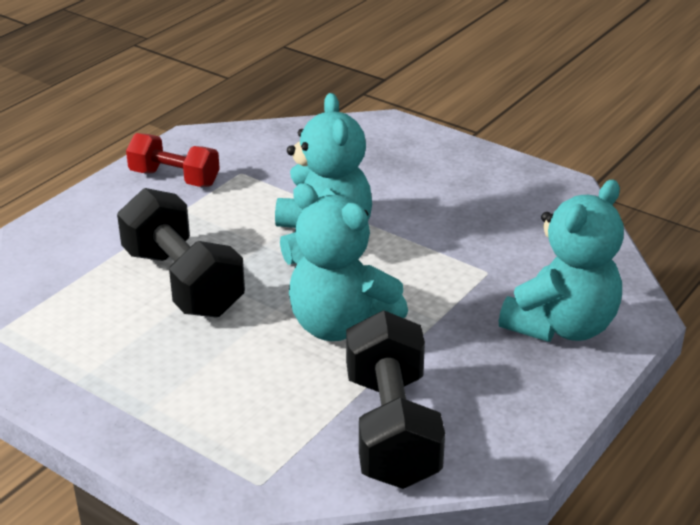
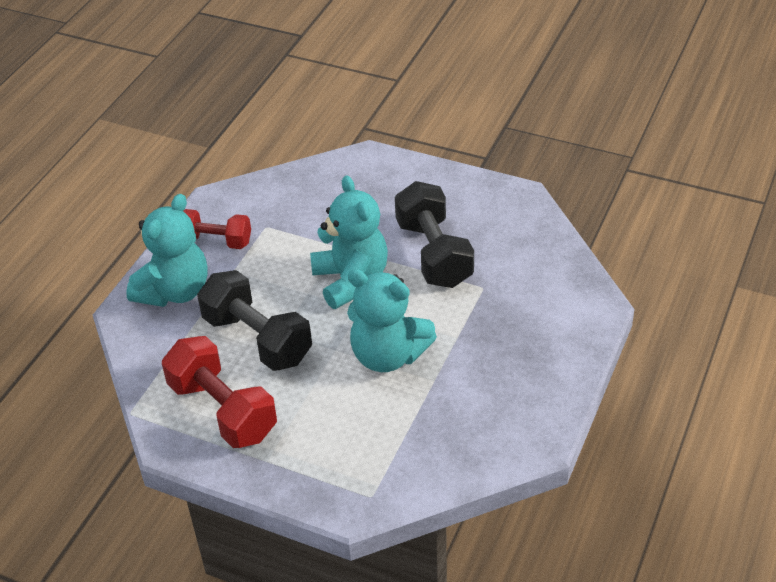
camera: 10 degrees left, 10 degrees up
black dumbbell [346,310,445,489] -> black dumbbell moved to [395,181,474,288]
turquoise teddy bear [499,179,624,342] -> turquoise teddy bear moved to [126,194,208,307]
none -> red dumbbell [162,336,277,448]

